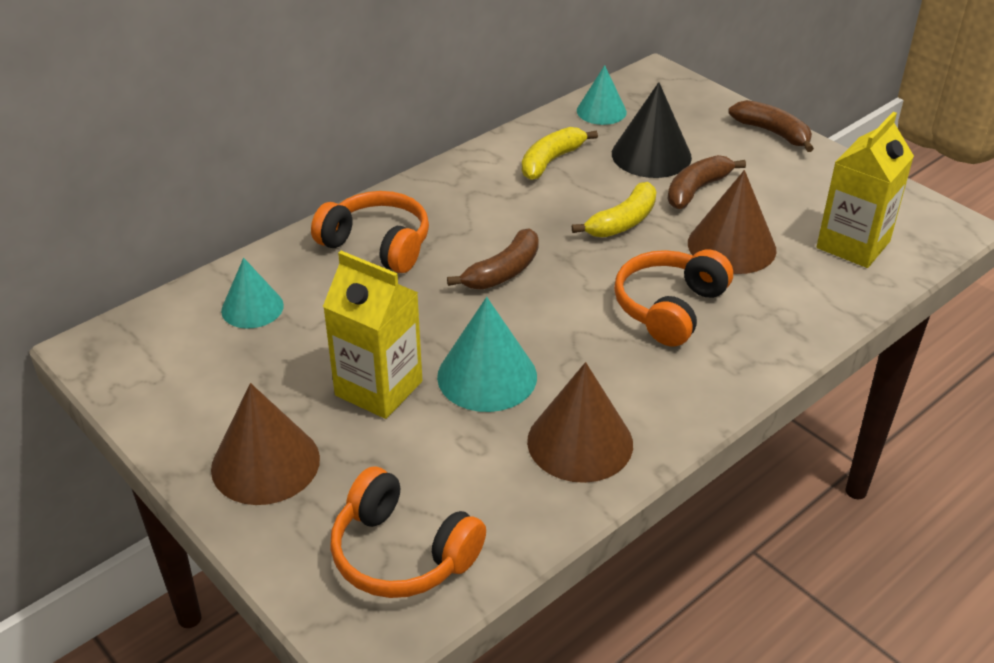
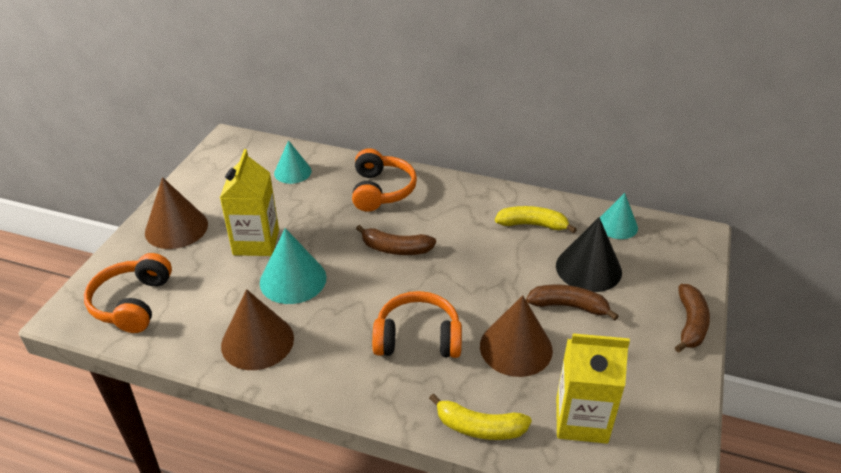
camera: 60 degrees right, 0 degrees up
yellow banana [572,182,656,238] -> yellow banana moved to [429,394,532,440]

